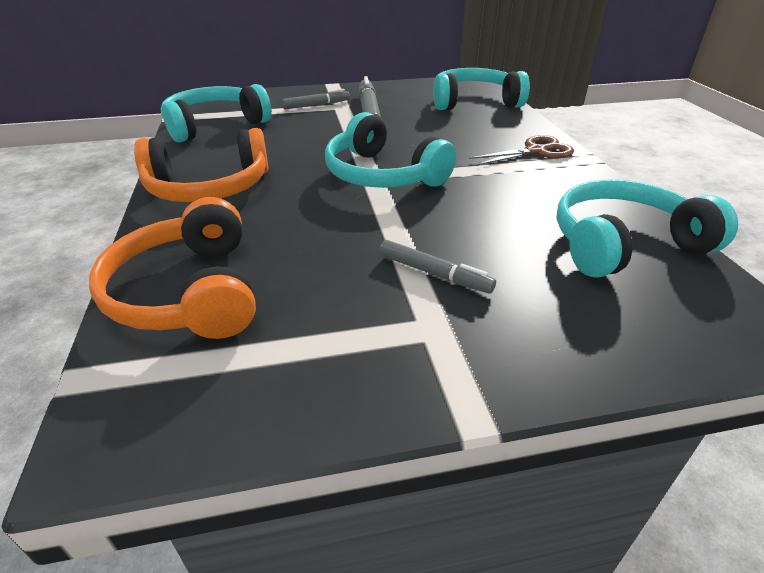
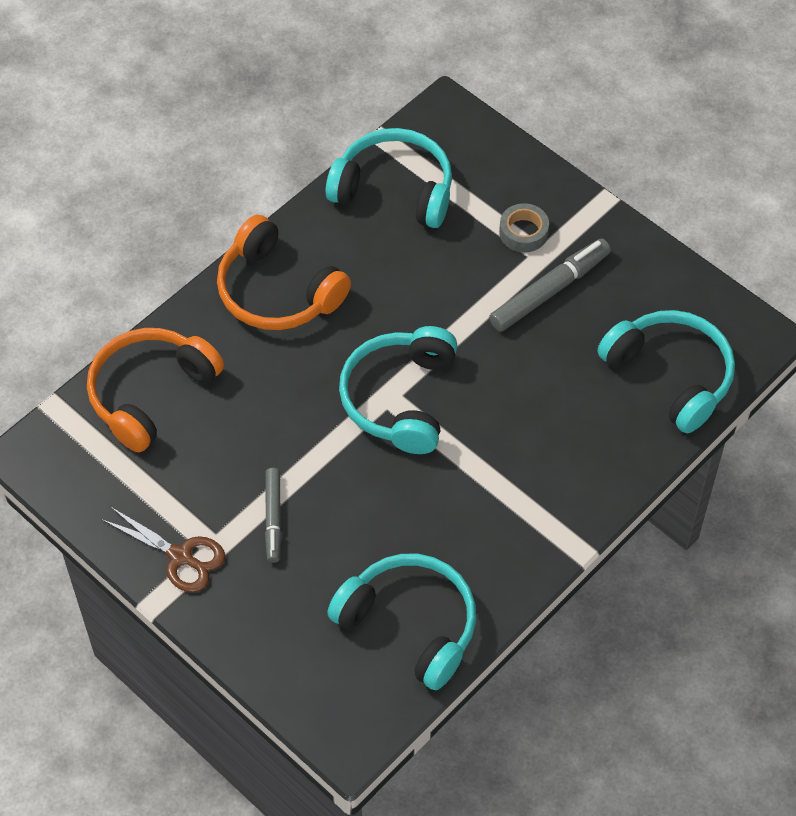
camera: 55 degrees right, 20 degrees up
grey marker [282,89,350,110] -> grey tape [499,203,549,252]
brown scissors [469,135,574,166] -> brown scissors moved to [101,507,225,592]

